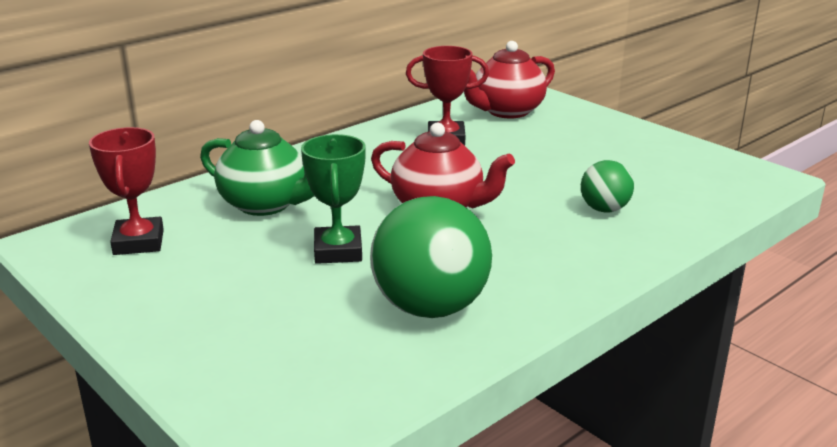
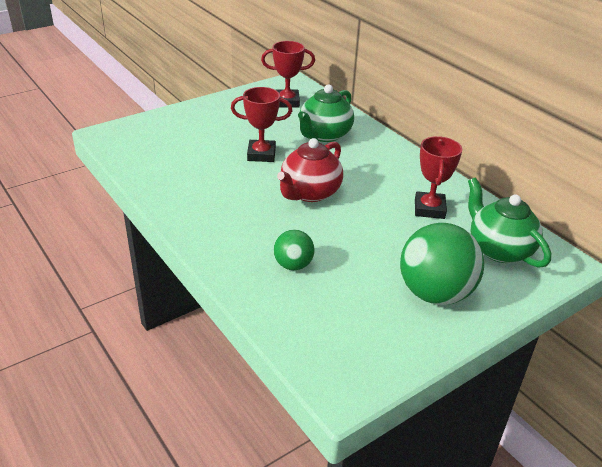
camera: 95 degrees right, 10 degrees up
green trophy [301,134,366,264] -> red trophy [231,87,292,162]
green ball [370,196,492,318] -> green ball moved to [400,223,484,305]
red teapot [464,41,555,118] -> green teapot [468,177,551,268]

